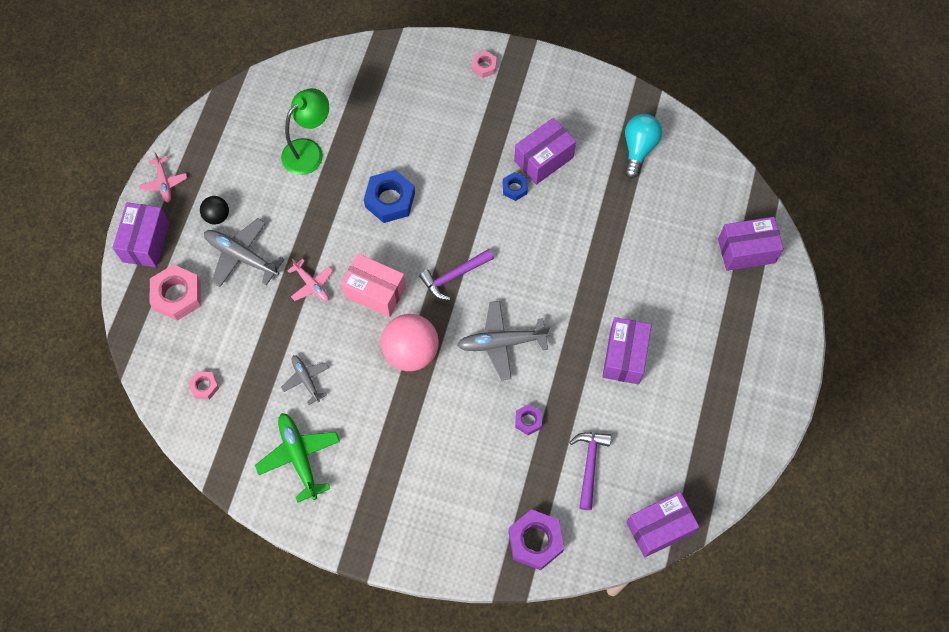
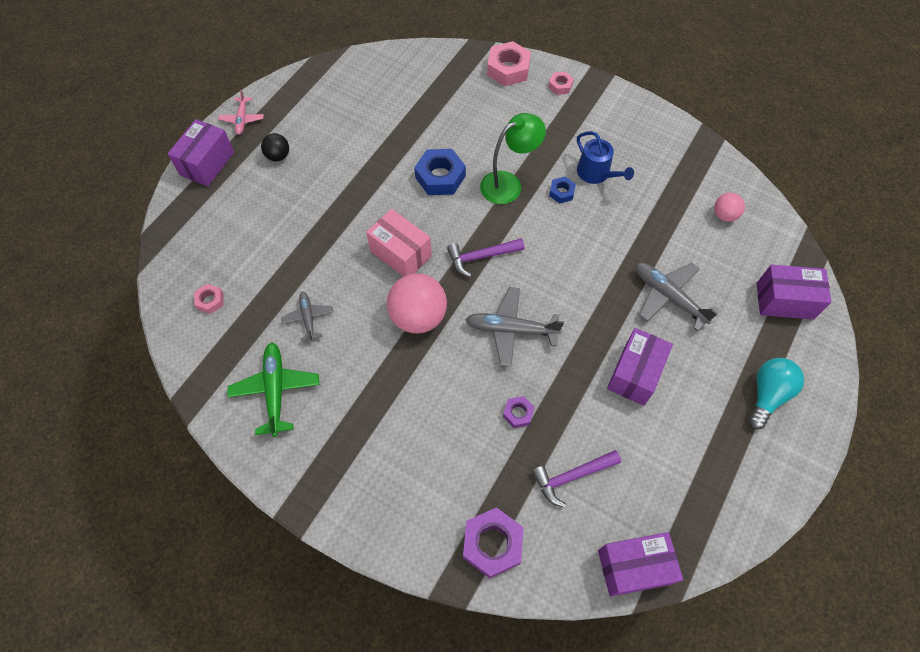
camera: 15 degrees right, 5 degrees down
pink nut [150,264,201,321] -> pink nut moved to [487,41,531,86]
grey plane [204,218,285,287] -> grey plane moved to [635,263,719,331]
green lamp [281,88,329,175] -> green lamp moved to [480,113,546,204]
pink plane [287,259,333,302] -> none
purple box [514,118,576,185] -> blue watering can [577,131,634,184]
purple hammer [569,432,611,510] -> purple hammer turned 135 degrees counterclockwise [532,450,621,507]
turquoise light bulb [625,114,662,179] -> turquoise light bulb moved to [748,358,804,429]
none -> pink ball [714,193,745,222]

